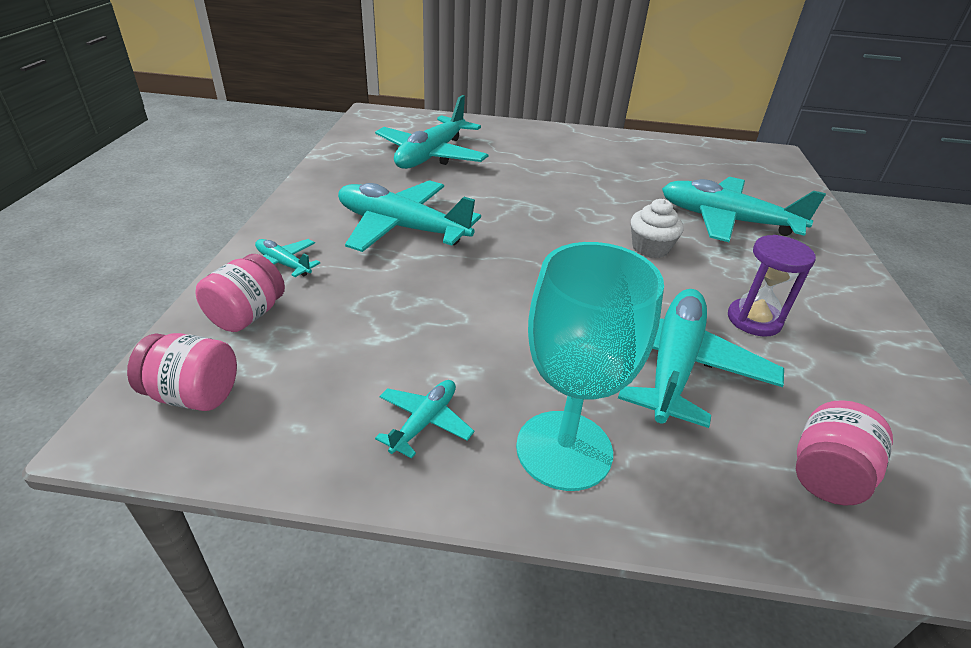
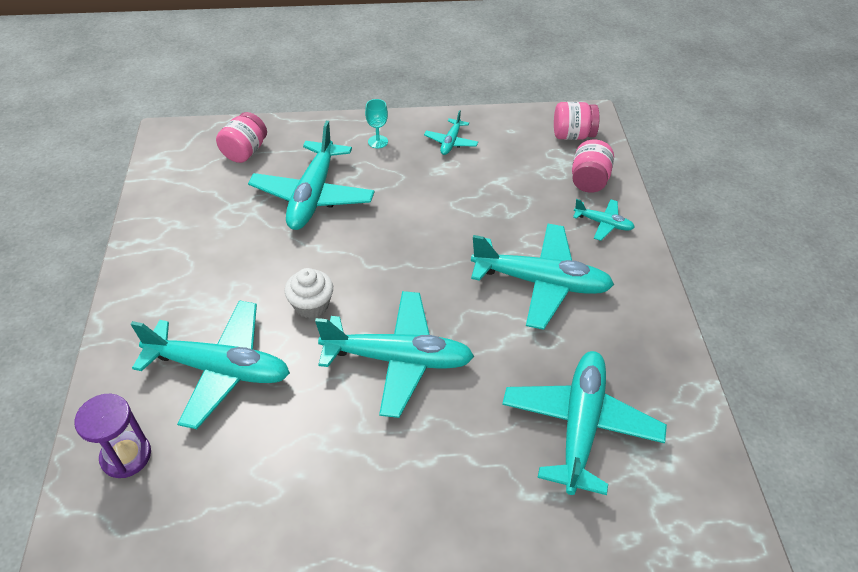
camera: 170 degrees right, 10 degrees up
turquoise goblet [516,242,664,491] -> turquoise goblet [365,99,388,148], size x0.41
purple hourglass [728,235,816,337] -> purple hourglass moved to [74,394,151,478]
none -> turquoise plane [315,291,474,418]

